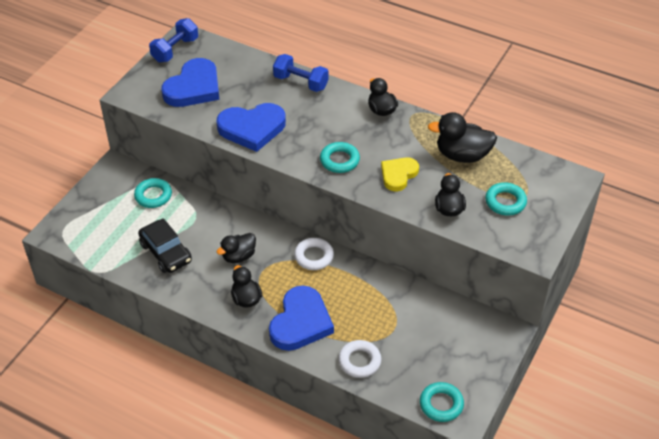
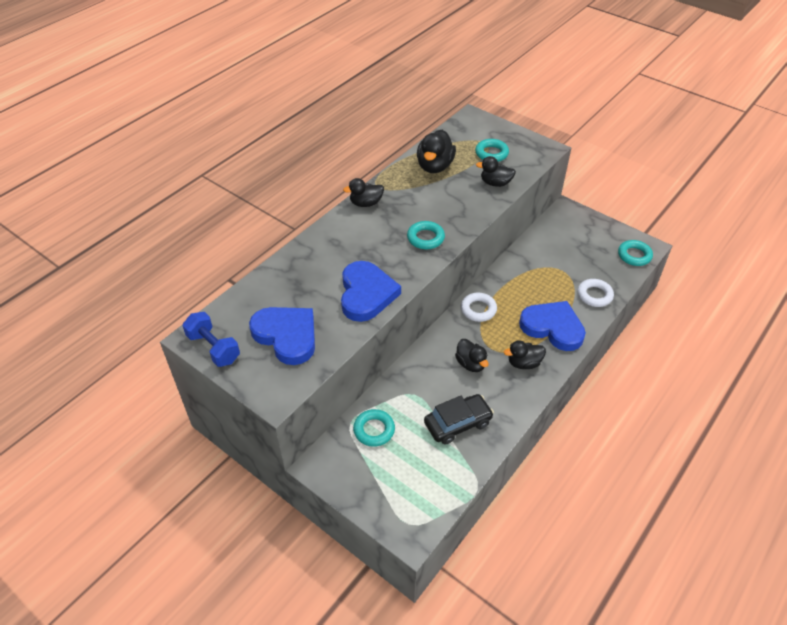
camera: 80 degrees left, 0 degrees up
blue dumbbell [273,54,329,92] -> none
yellow heart [381,157,419,192] -> none

